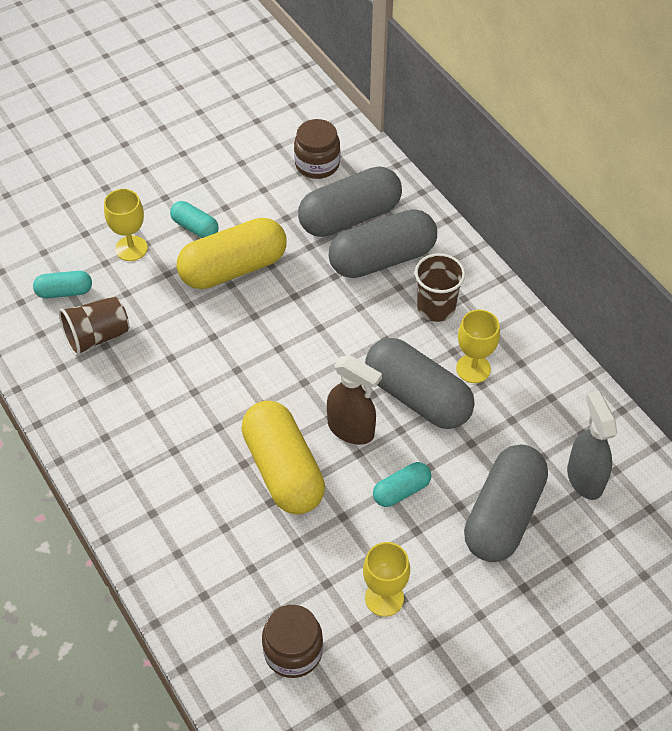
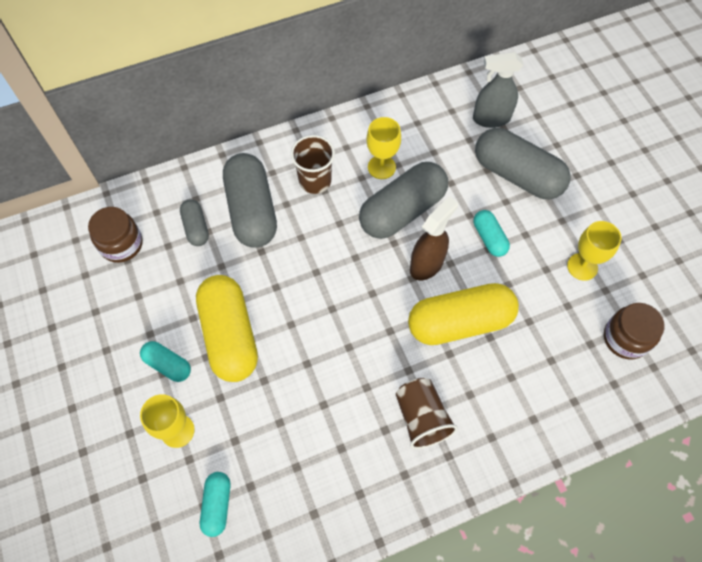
camera: 80 degrees left, 10 degrees up
brown cup [59,296,129,356] -> brown cup moved to [396,378,458,449]
turquoise capsule [170,201,219,238] -> turquoise capsule turned 75 degrees clockwise [140,341,191,382]
grey capsule [298,167,402,237] -> grey capsule [180,199,209,246], size x0.50

